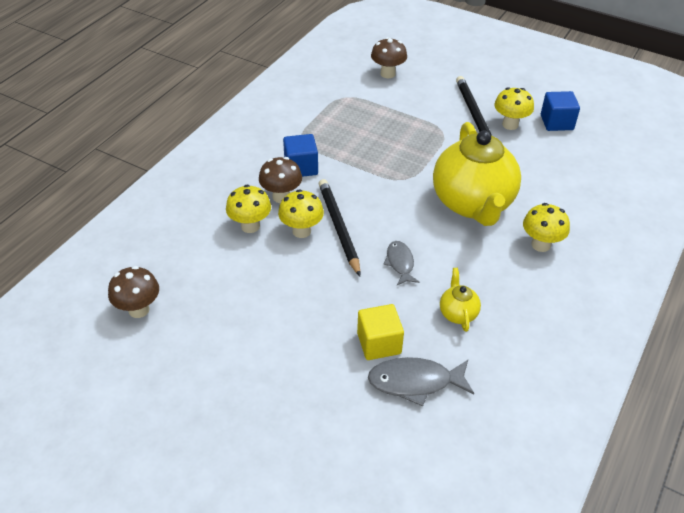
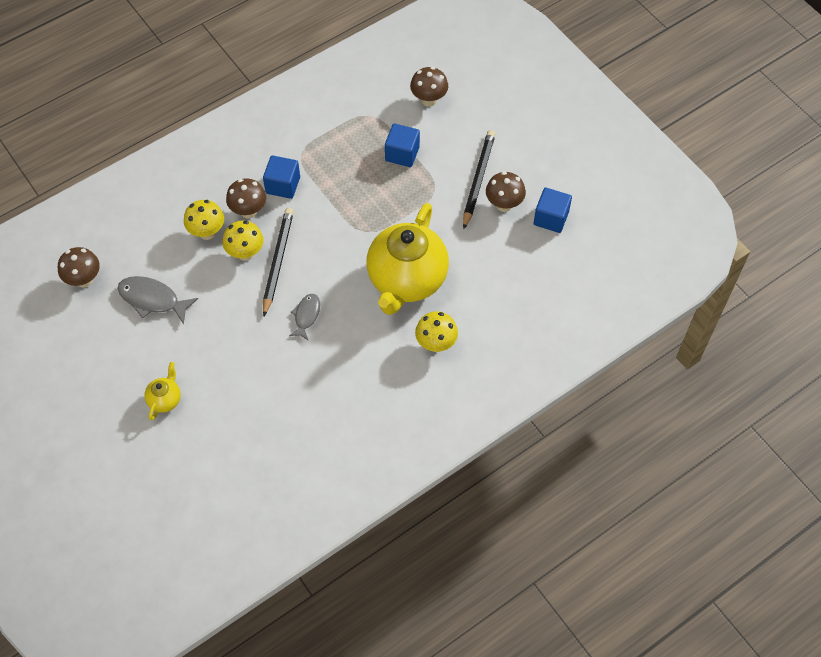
camera: 25 degrees right, 15 degrees up
yellow cube [357,304,404,360] -> none
grey fish [368,357,474,406] -> grey fish moved to [117,276,198,324]
yellow teapot [440,268,481,332] -> yellow teapot moved to [144,362,181,420]
yellow mushroom [494,87,534,130] -> brown mushroom [486,172,526,212]
none -> blue cube [385,124,420,167]

